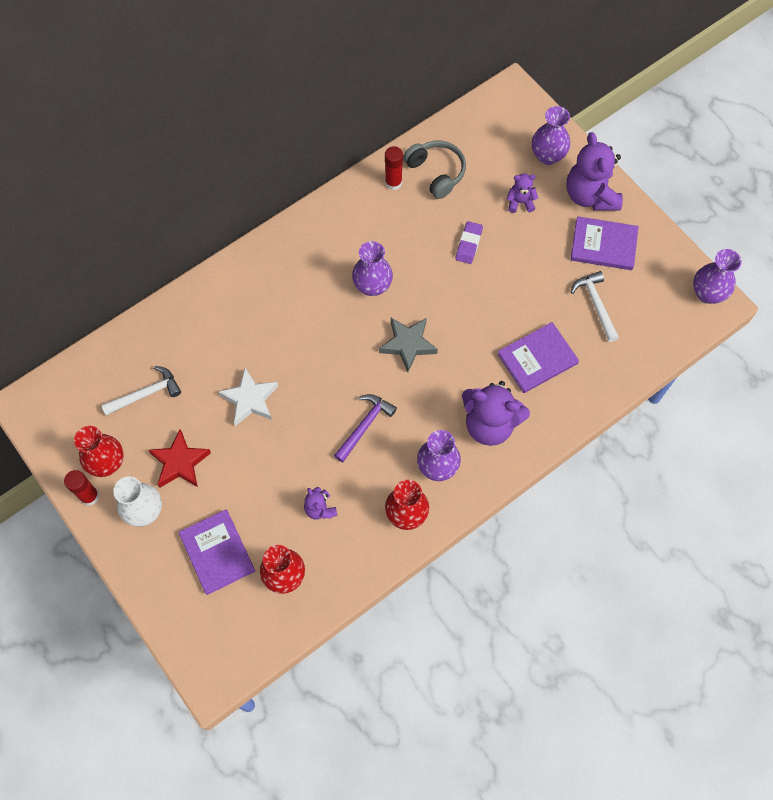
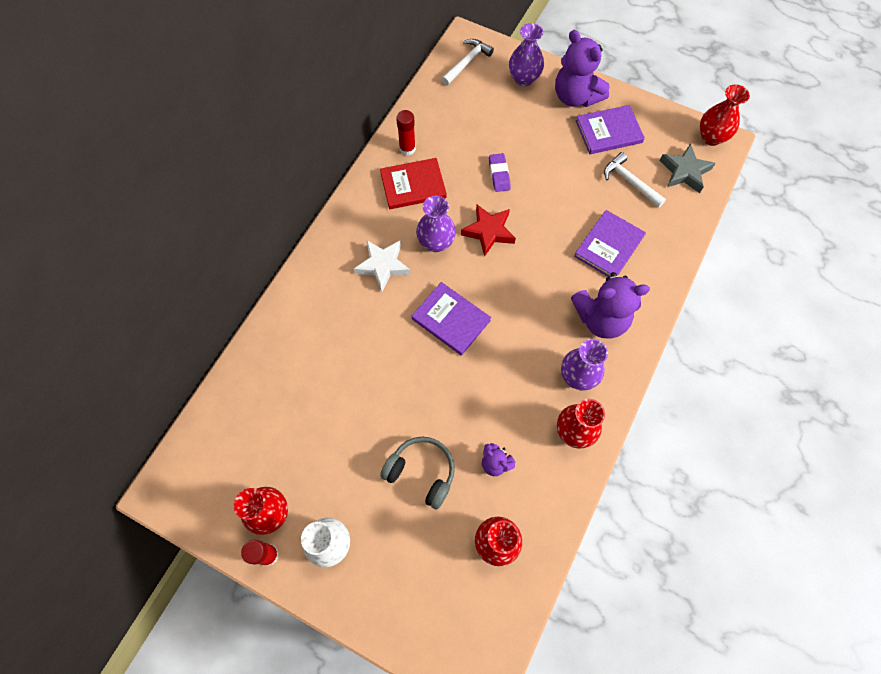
camera: 25 degrees left, 0 degrees up
white hammer [101,366,181,415] -> white hammer moved to [441,39,494,85]
red star [149,429,211,487] -> red star moved to [461,205,516,257]
purple book [179,509,255,595] -> purple book moved to [411,282,491,356]
white star [218,368,278,426] -> white star moved to [354,240,411,292]
purple hammer [334,394,397,463] -> none
grey star [379,318,438,372] -> grey star moved to [659,143,716,193]
grey headphones [403,140,466,199] -> grey headphones moved to [380,437,455,510]
purple teddy bear [507,173,538,213] -> none
purple vase [693,249,742,304] -> red vase [700,85,750,146]
none -> red book [380,158,447,209]

